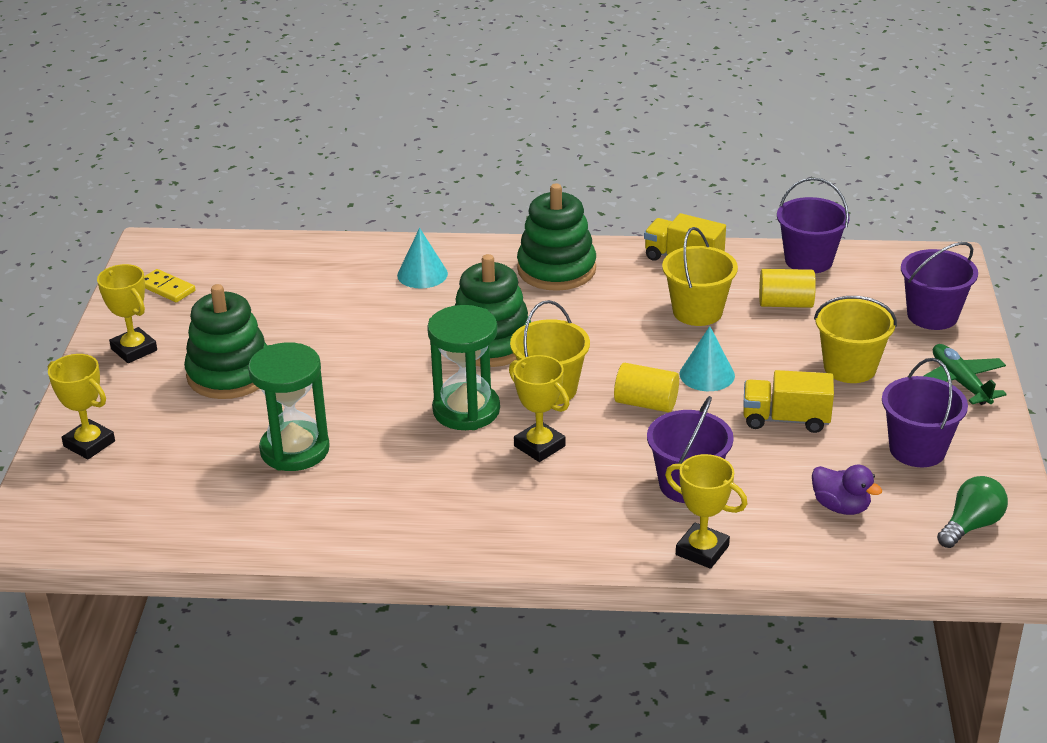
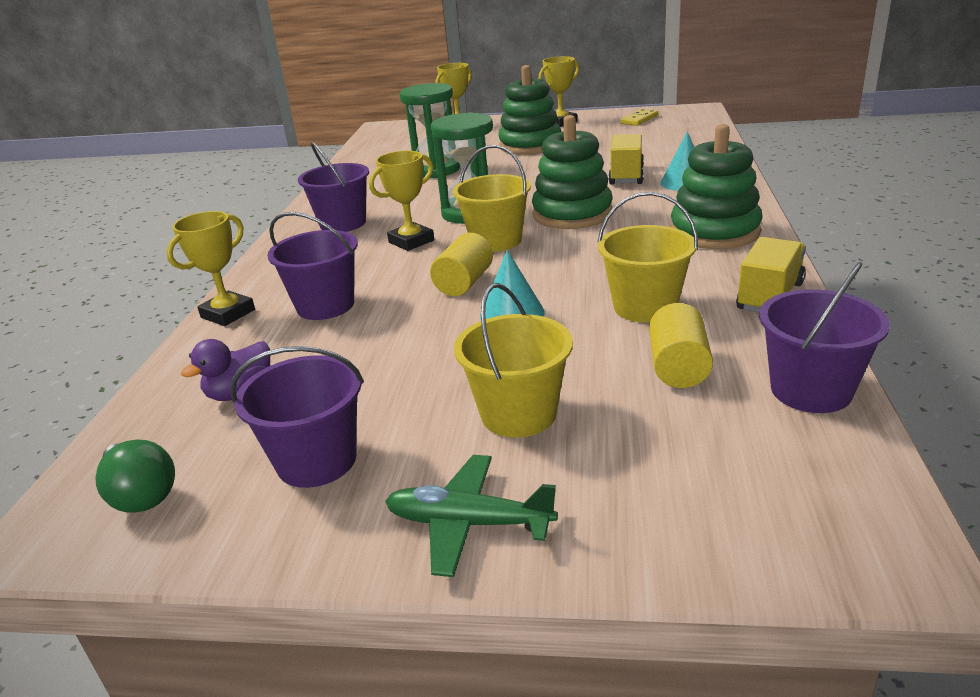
camera: 95 degrees right, 5 degrees down
yellow truck [743,370,834,433] -> yellow truck moved to [608,134,644,185]
purple bucket [901,242,978,330] -> purple bucket moved to [298,141,369,232]
green plane [924,344,1007,405] -> green plane turned 150 degrees counterclockwise [385,455,558,577]

